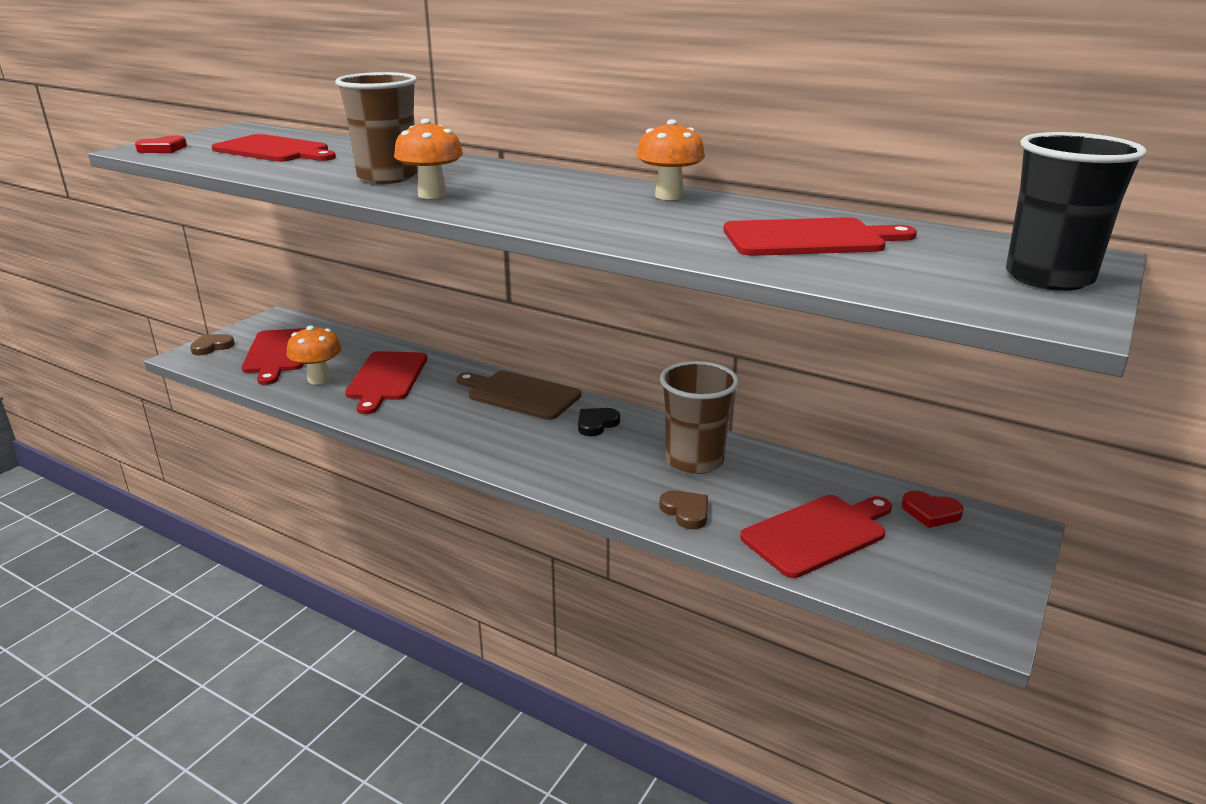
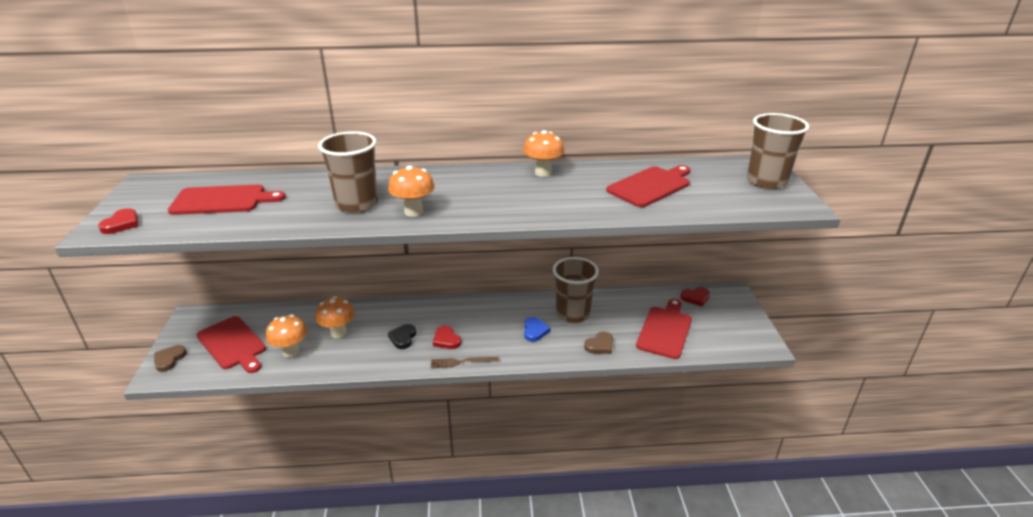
camera: 35 degrees left, 5 degrees up
red cutting board [345,351,427,414] -> orange mushroom [316,296,355,338]
brown cutting board [456,371,581,420] -> none
black heart [578,408,620,436] -> black heart moved to [388,324,416,349]
brown heart [660,490,708,529] -> brown heart turned 120 degrees clockwise [584,332,613,354]
black cup [1006,132,1147,291] -> brown cup [747,113,809,189]
none -> brown fork [431,357,499,368]
none -> red heart [433,326,461,349]
none -> blue heart [524,317,551,342]

